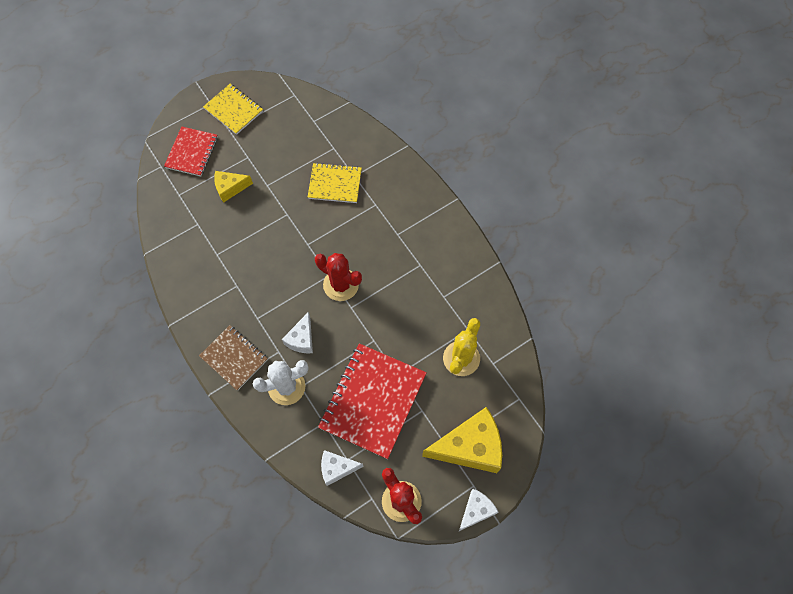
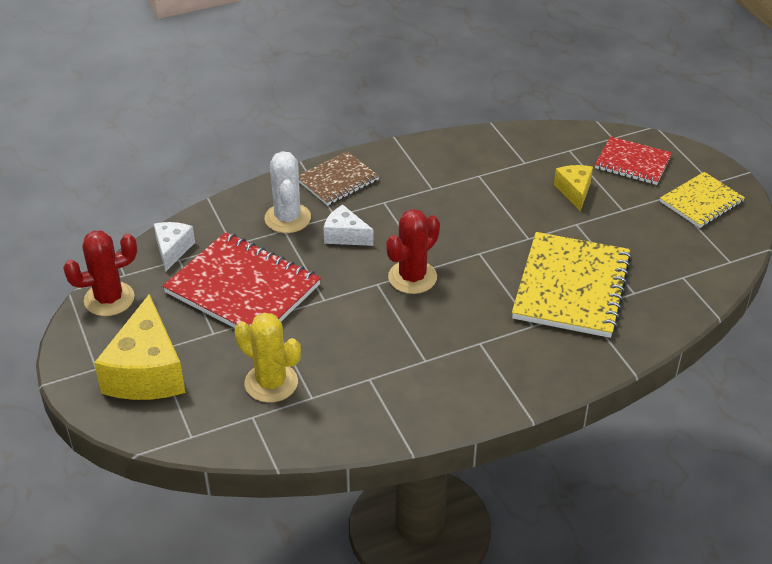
camera: 100 degrees right, 25 degrees down
yellow notebook [308,163,362,203] -> yellow notebook [512,232,632,338], size x1.71
white cheese [459,489,498,531] -> none

